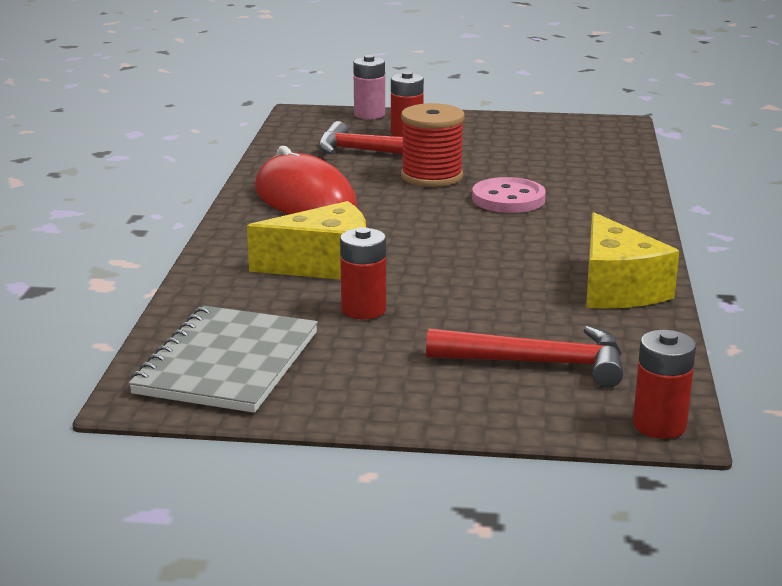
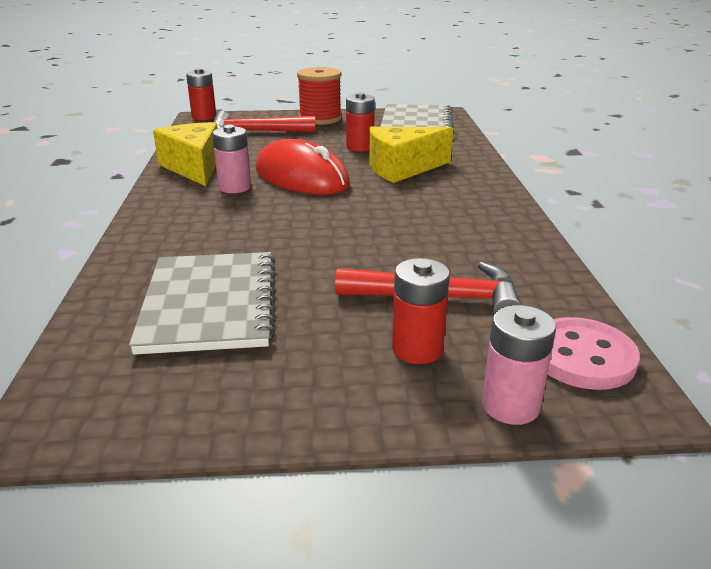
camera: 170 degrees right, 5 degrees up
red mouse [255,146,357,214] -> red mouse moved to [256,139,350,195]
red spool [401,103,465,187] -> red spool moved to [297,67,342,125]
pink button [472,177,546,213] -> pink button moved to [548,317,640,390]
none -> grey notebook [129,252,275,355]
none -> pink battery [212,125,251,193]

